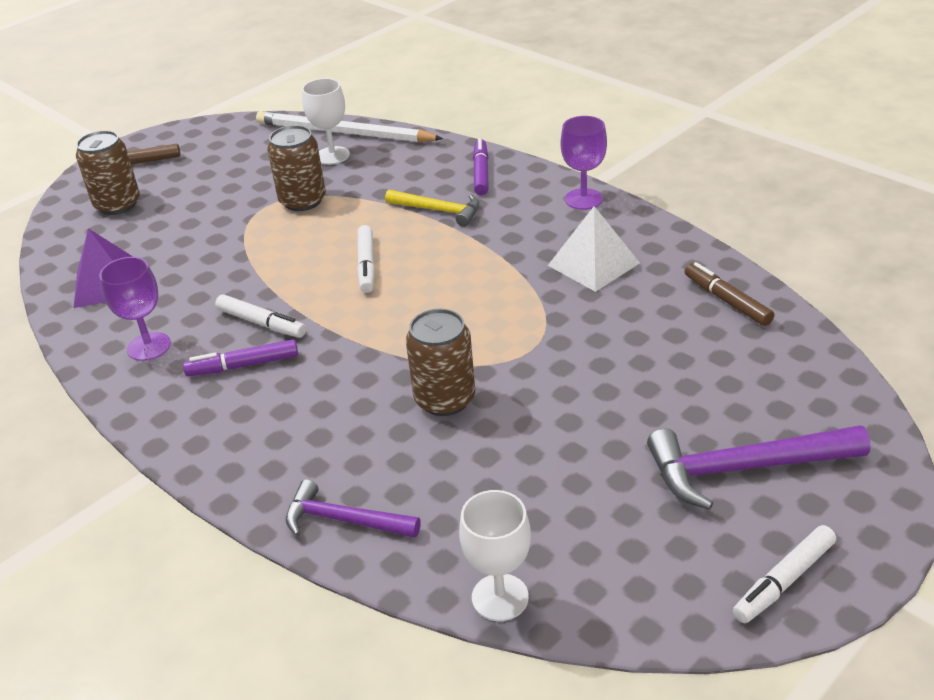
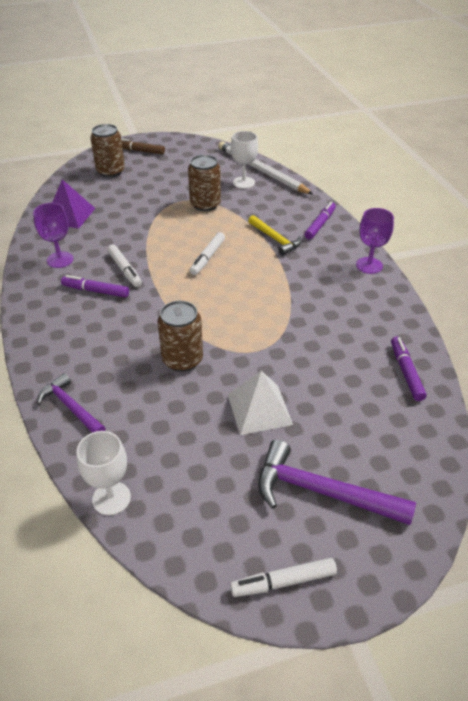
camera: 25 degrees right, 5 degrees up
white pyramid [548,206,640,292] -> white pyramid moved to [228,371,293,435]
brown marker [685,262,774,326] -> purple marker [391,337,427,401]

